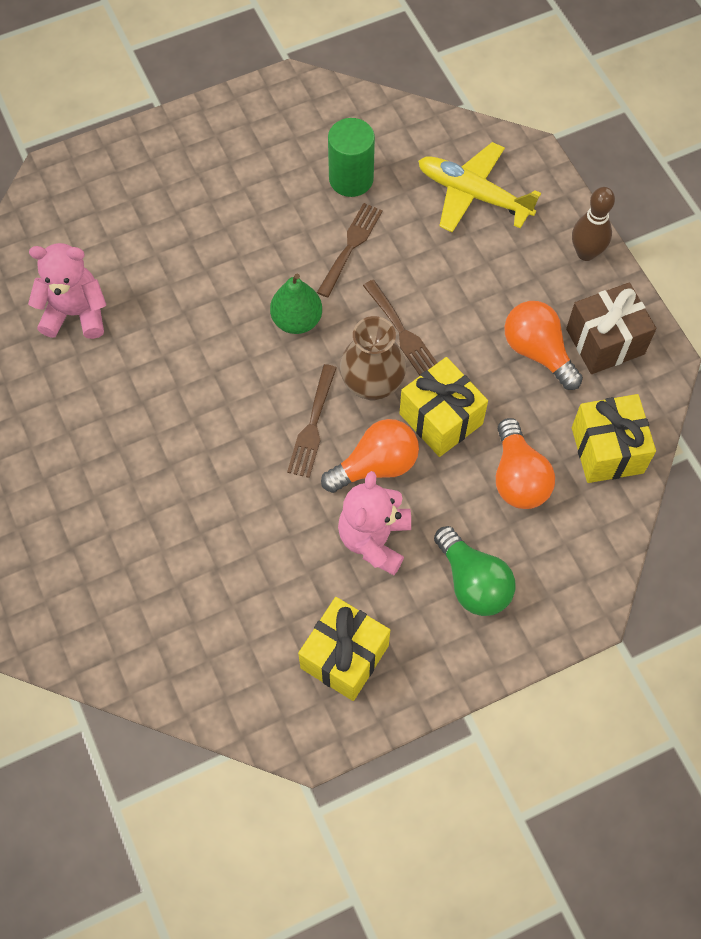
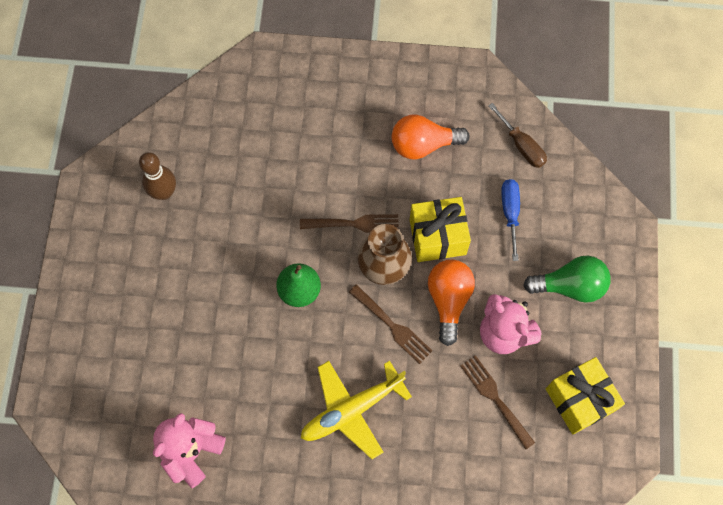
camera: 60 degrees left, 5 degrees up
brown fork [317,203,383,298] -> brown fork moved to [460,355,535,449]
green cylinder [328,118,375,197] -> none
yellow plane [418,142,541,232] -> yellow plane moved to [301,361,412,459]
orange light bulb [496,418,555,509] -> blue screwdriver [501,179,520,261]
brown gift [566,283,656,374] -> none
brown bowling pin [572,187,615,261] -> brown bowling pin moved to [139,152,176,200]
yellow gift [572,394,656,483] -> brown screwdriver [488,103,547,168]

